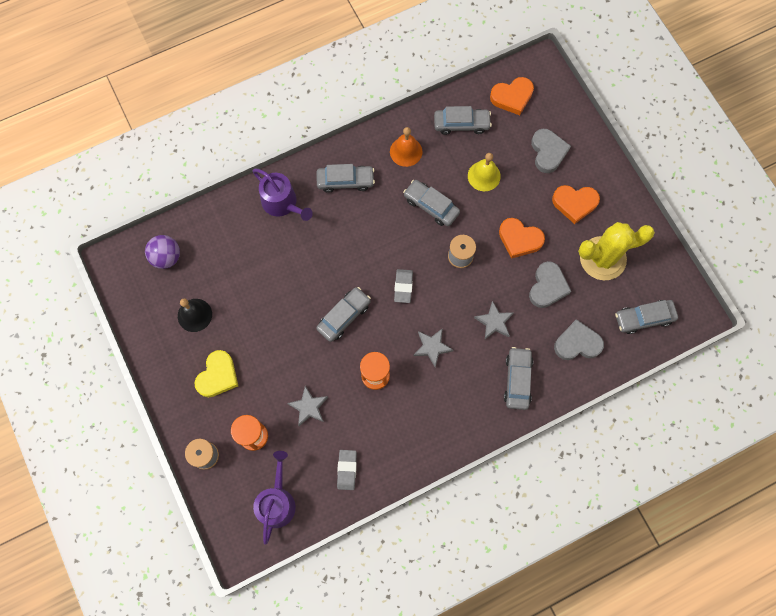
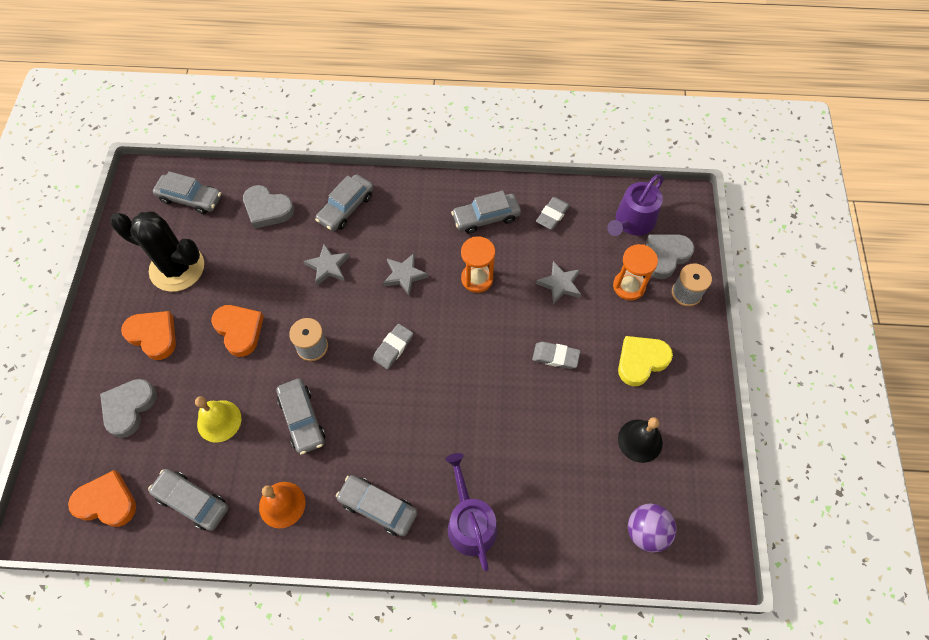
camera: 150 degrees left, 10 degrees down
grey car [316,287,371,342] -> grey car moved to [451,191,521,234]
grey heart [529,261,572,308] -> grey heart moved to [646,234,695,279]
yellow cactus [578,222,655,280] -> black cactus [110,211,204,292]
none -> grey eraser [532,342,580,369]

